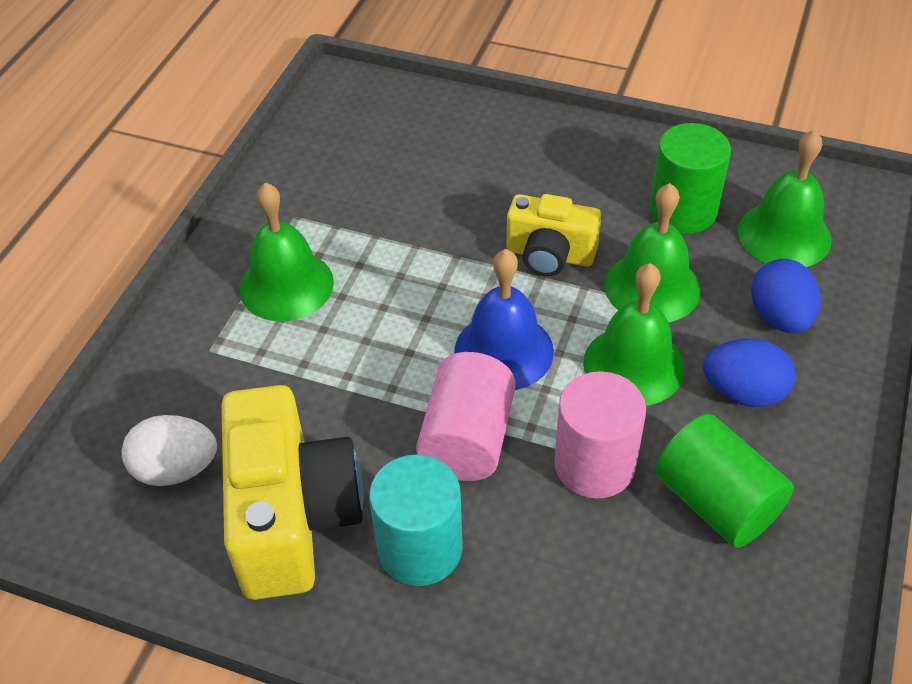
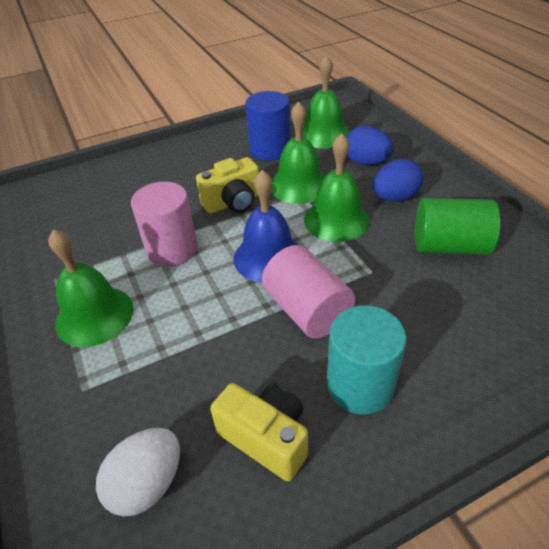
camera: 45 degrees left, 5 degrees down
yellow camera [221,385,364,600] -> yellow camera [210,383,308,482], size x0.59
pink cylinder [554,371,646,499] -> pink cylinder moved to [131,182,198,267]
green cylinder [649,123,731,234] -> blue cylinder [245,91,290,161]

